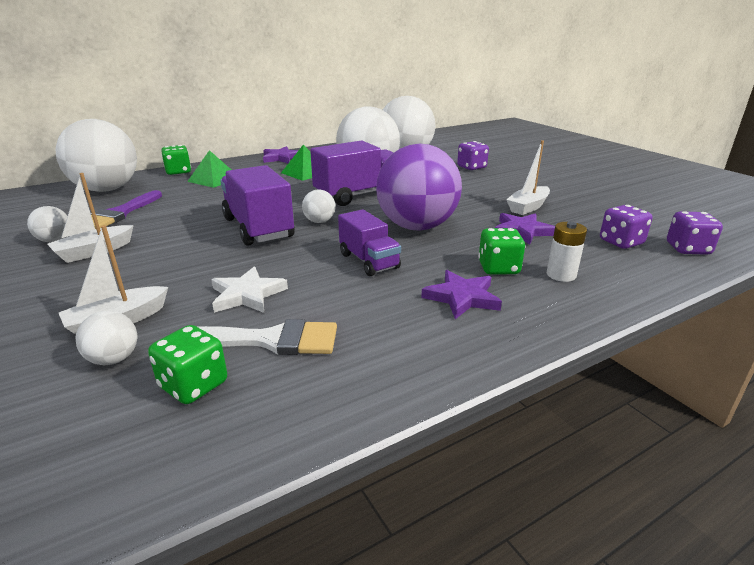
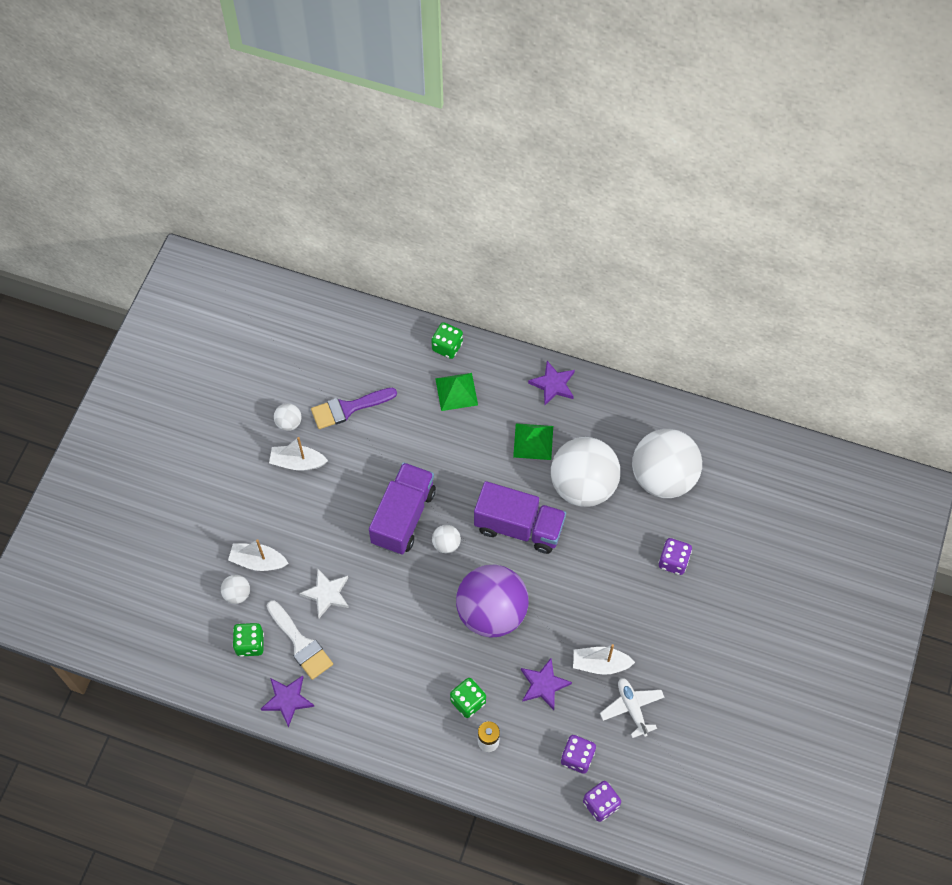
camera: 50 degrees right, 35 degrees up
white ball [56,119,137,192] -> none
purple truck [338,209,401,276] -> none
purple star [421,270,502,319] -> purple star moved to [261,675,314,728]
none -> white plane [600,678,665,738]

